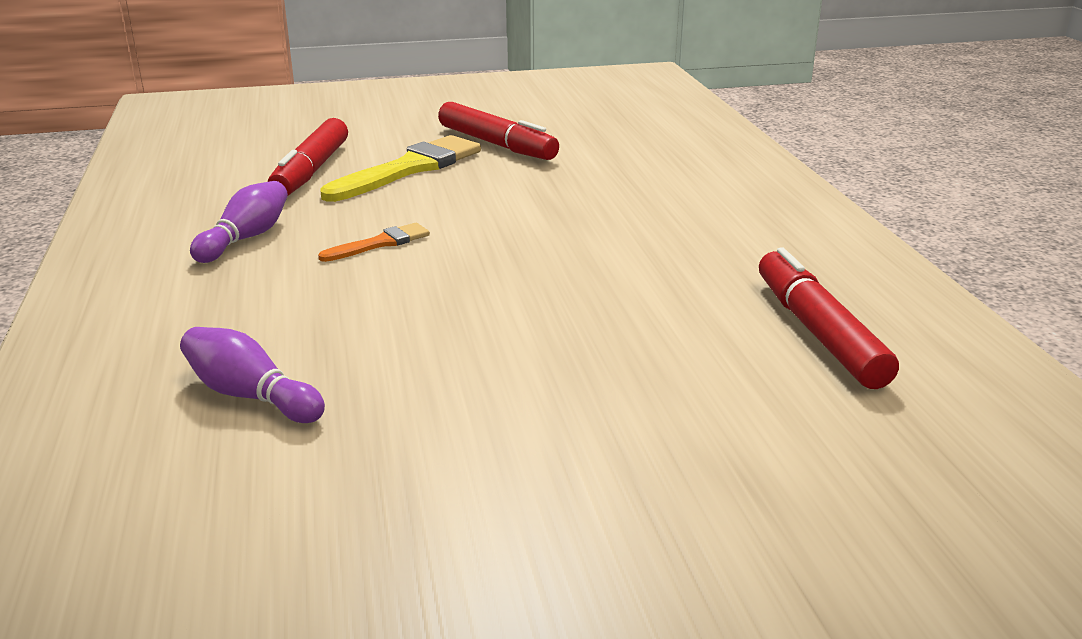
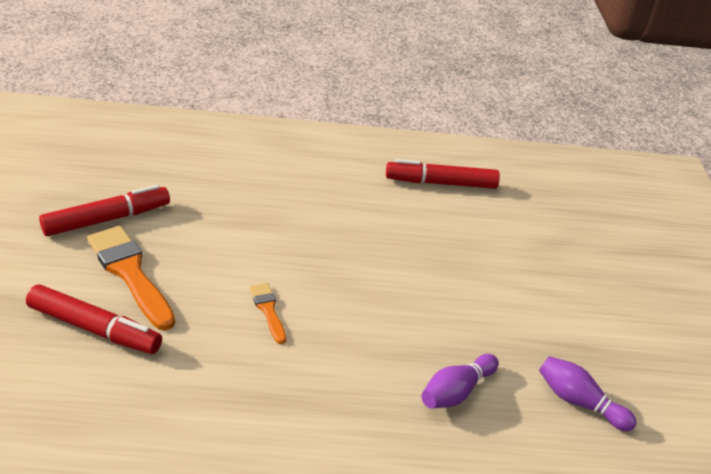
camera: 80 degrees left, 10 degrees up
purple bowling pin [190,181,288,263] -> purple bowling pin moved to [539,356,637,431]
yellow brush [320,135,481,202] -> orange brush [87,226,175,330]

